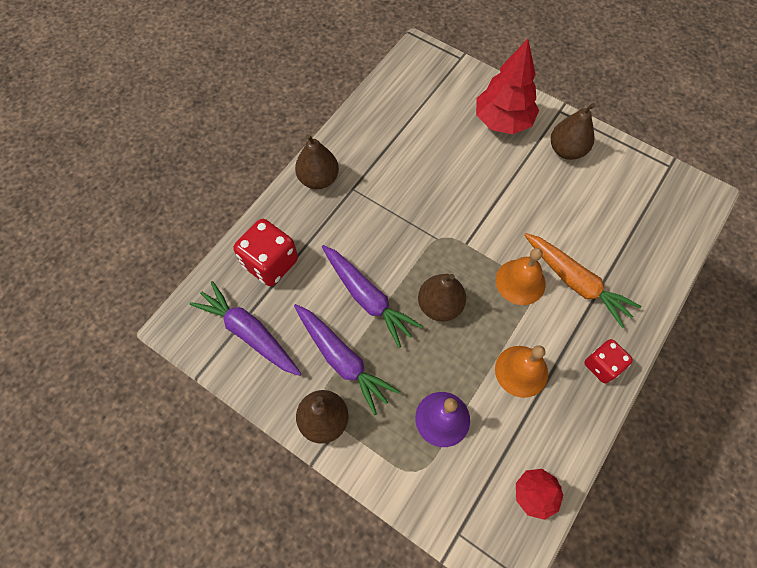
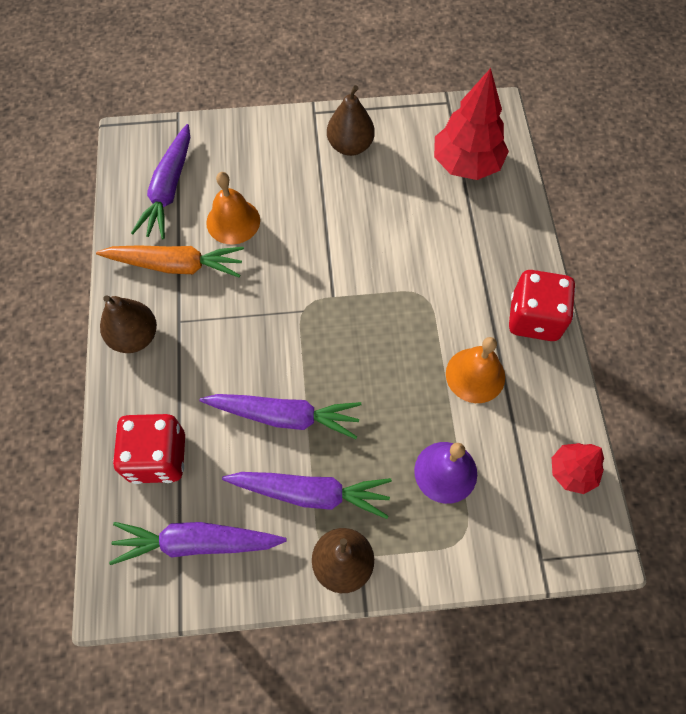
camera: 40 degrees left, 0 degrees up
brown pear [418,274,466,321] -> none
red tree [476,39,539,134] -> red tree moved to [434,68,509,180]
orange bell [496,248,546,305] -> orange bell moved to [206,172,260,244]
orange carrot [524,233,641,328] -> orange carrot moved to [96,245,244,277]
red dice [584,339,633,383] -> red dice [509,270,576,341], size x1.58
none -> purple carrot [131,124,190,239]

